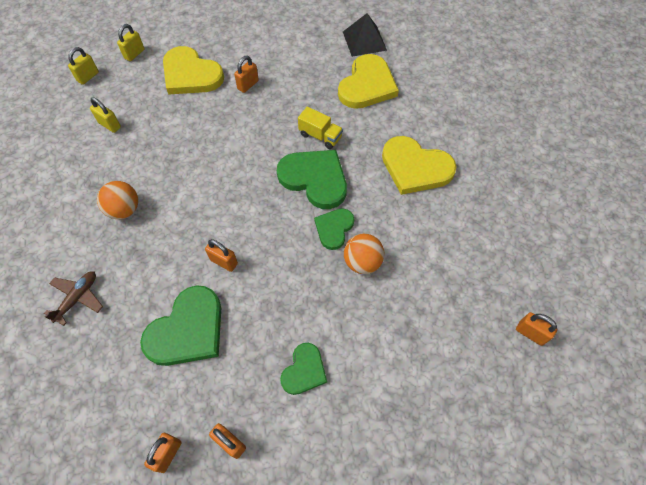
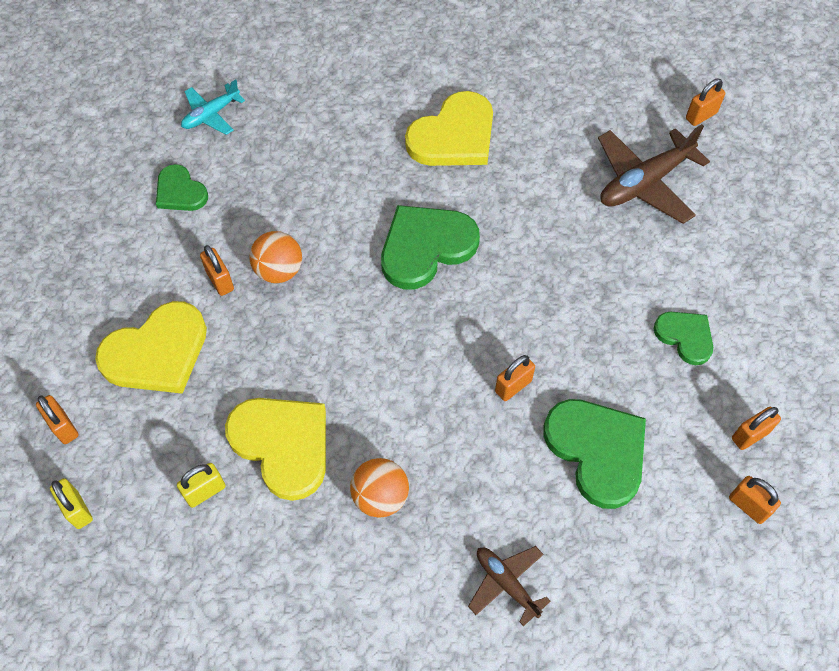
camera: 70 degrees left, 0 degrees up
yellow padlock [117,24,144,61] -> orange padlock [36,395,79,444]
yellow truck [298,107,343,149] -> none
green heart [314,208,354,250] -> green heart moved to [156,164,208,211]
yellow heart [338,54,399,109] -> yellow heart moved to [225,398,326,501]
black pyramid [343,13,387,57] -> turquoise plane [181,79,245,135]
orange ball [344,234,385,274] -> orange ball moved to [249,231,302,283]
none -> brown plane [598,124,710,224]

